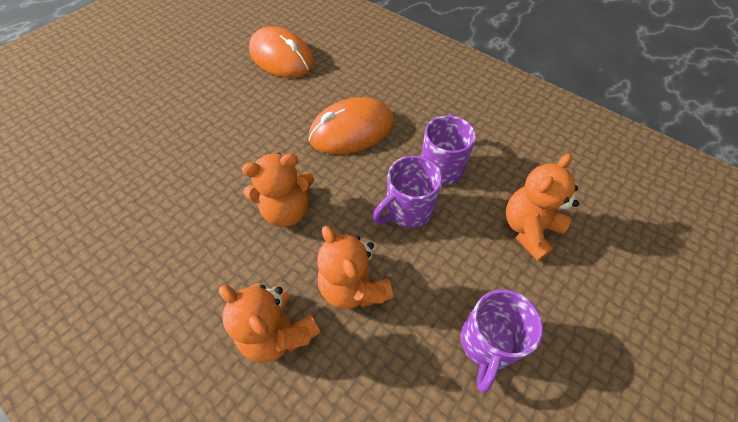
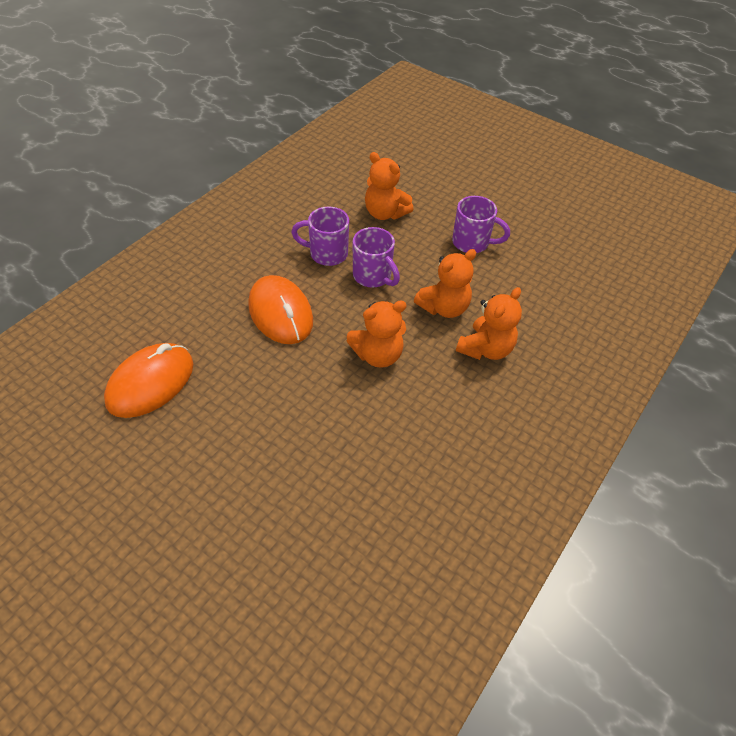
camera: 95 degrees left, 5 degrees down
orange teddy bear [242,153,314,227] -> orange teddy bear turned 90 degrees clockwise [347,300,407,368]

